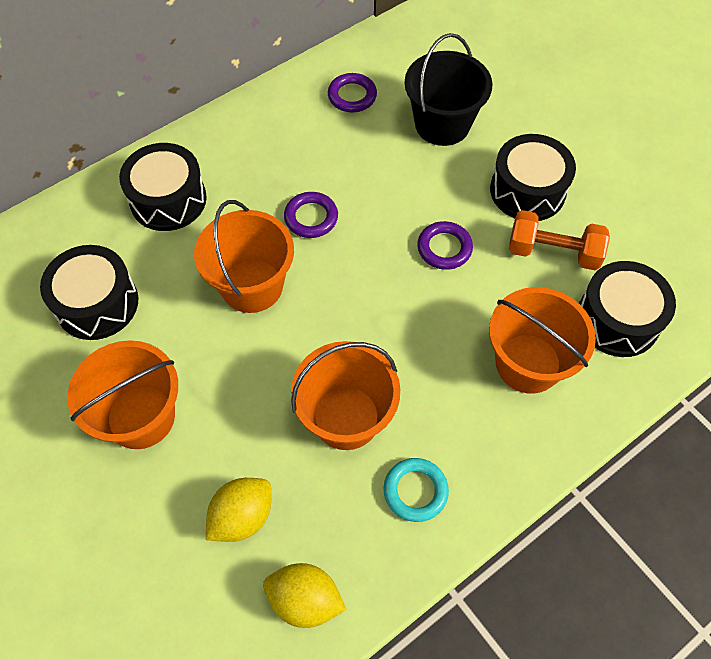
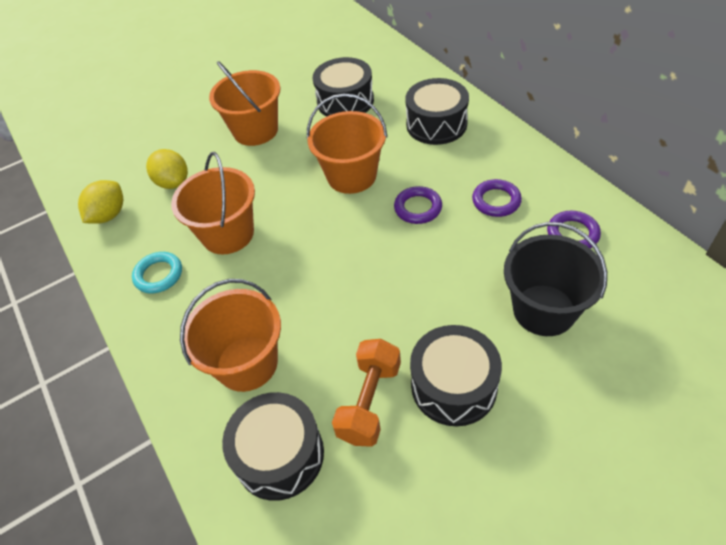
camera: 100 degrees right, 10 degrees down
purple ring [417,221,473,270] -> purple ring moved to [472,179,522,217]

